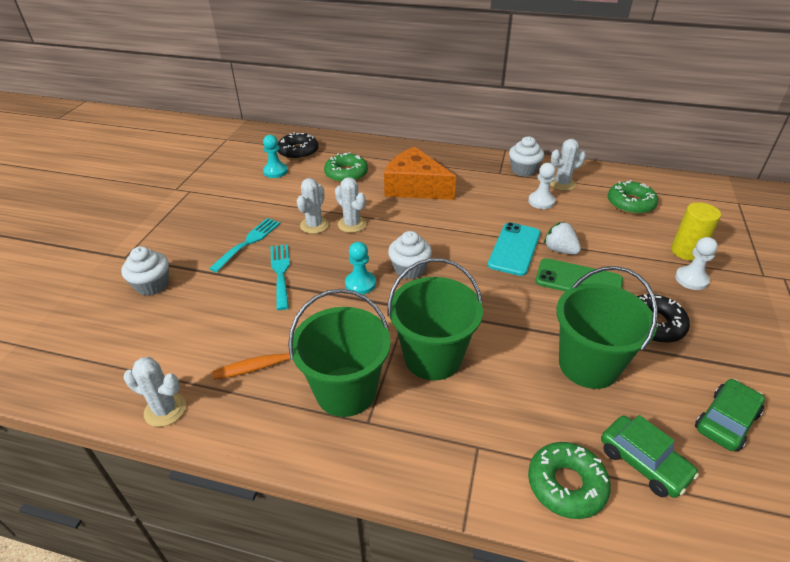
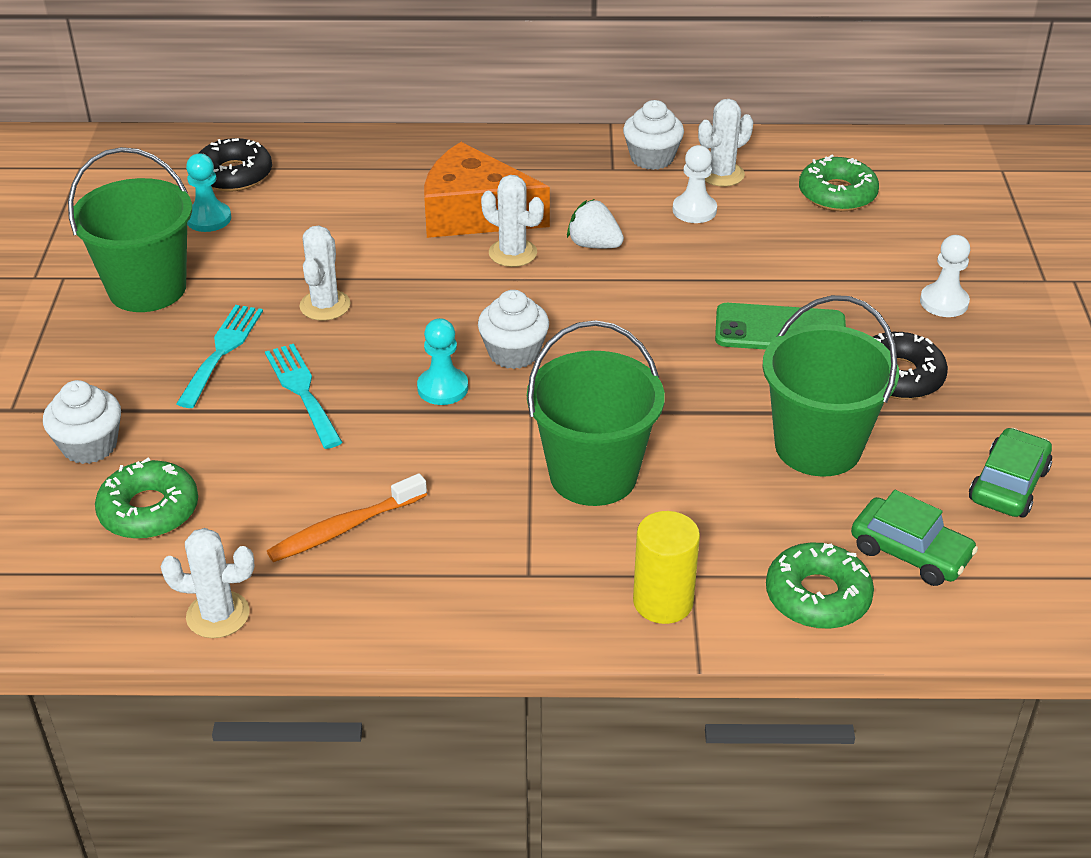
camera: 15 degrees left, 0 degrees up
green bucket [288,289,391,417] -> green bucket moved to [68,147,192,312]
green donut [324,152,368,182] -> green donut moved to [95,458,198,539]
white cactus [335,177,366,233] -> white cactus moved to [481,175,544,267]
turquoise phone [488,222,541,276] -> none
white strawberry [544,222,581,255] -> white strawberry moved to [567,199,624,248]
yellow cylinder [671,202,721,261] -> yellow cylinder moved to [633,511,700,624]

